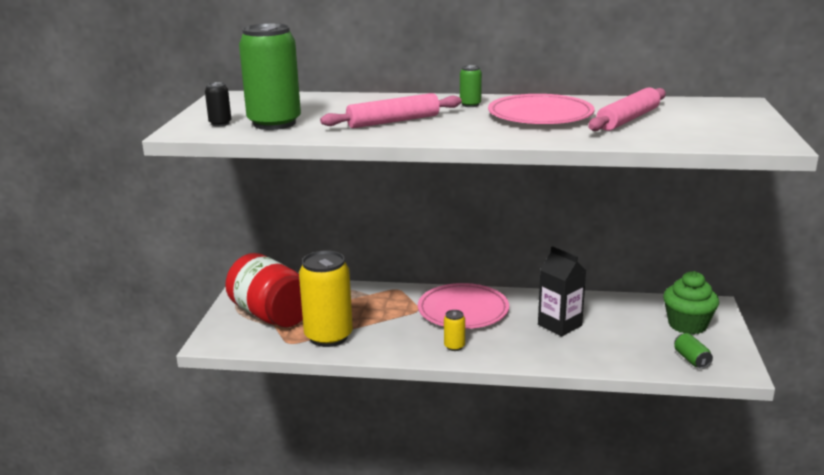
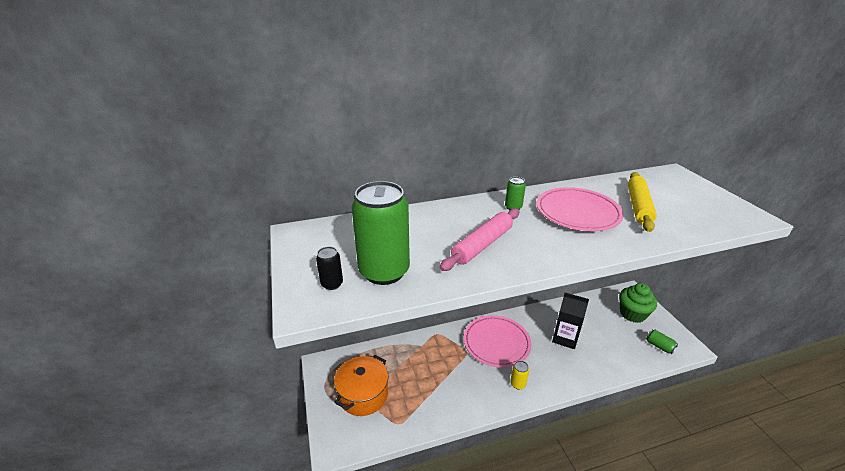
camera: 25 degrees left, 10 degrees up
red jar [225,253,303,327] -> orange pot [334,355,388,416]
yellow can [299,250,353,347] -> none
pink rolling pin [588,87,666,131] -> yellow rolling pin [628,172,657,232]

